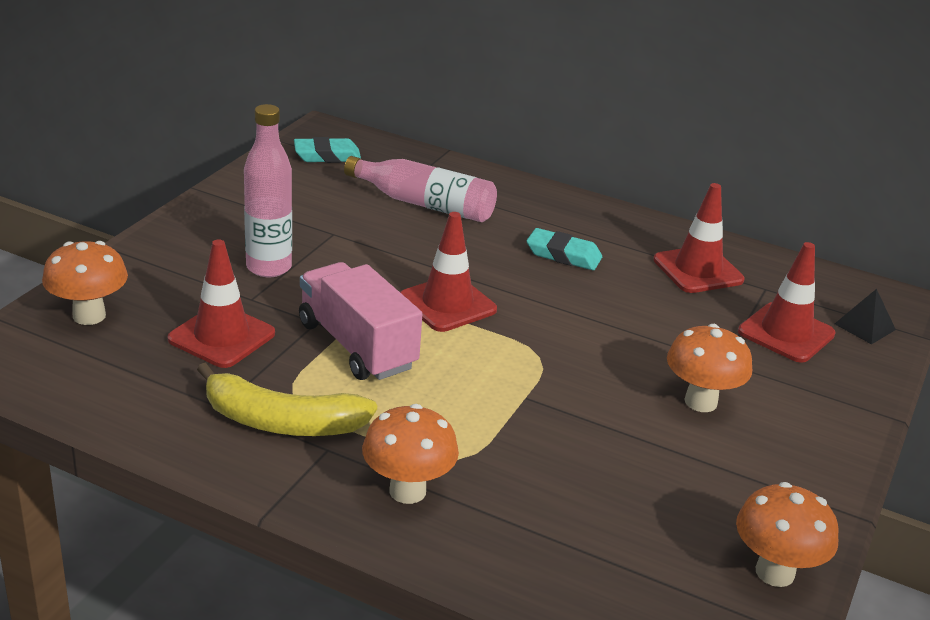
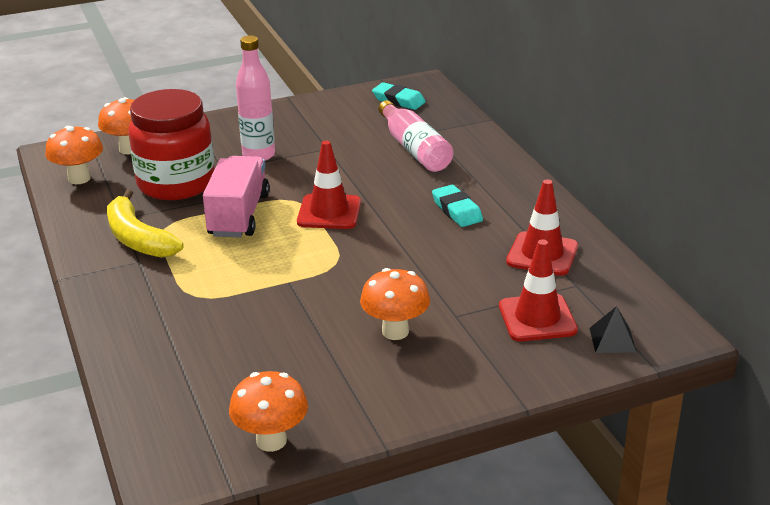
camera: 45 degrees right, 0 degrees up
red traffic cone [167,240,275,368] -> red jar [128,89,215,200]
orange mushroom [362,404,459,504] -> orange mushroom moved to [45,126,103,184]

